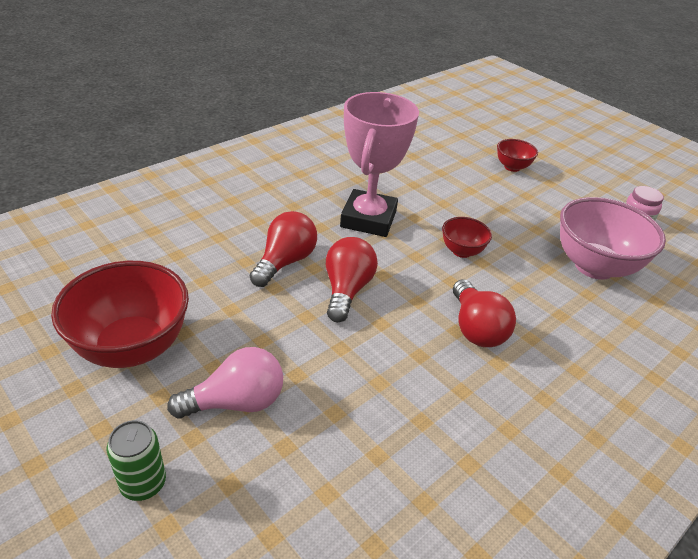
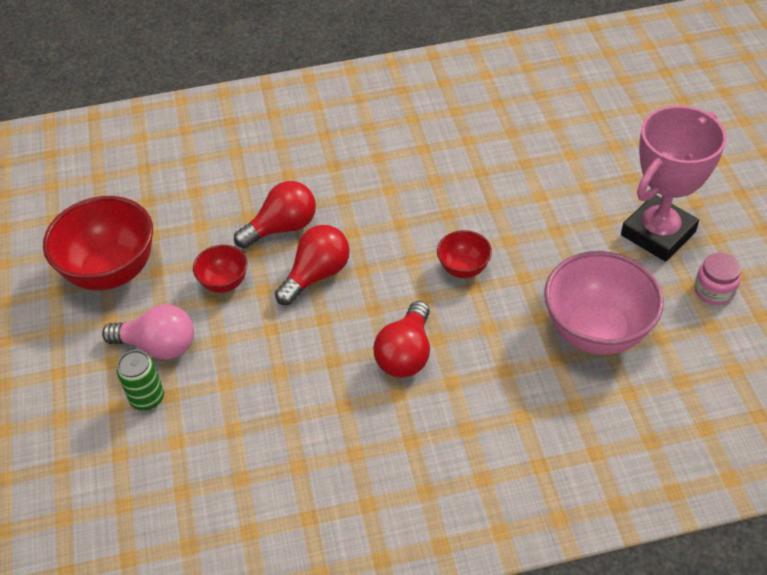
camera: 35 degrees right, 10 degrees up
green can [107,420,166,501] -> green can moved to [117,350,164,411]
pink trophy [340,92,419,237] -> pink trophy moved to [621,106,726,262]
red bowl [497,139,538,172] -> red bowl moved to [193,245,248,293]

